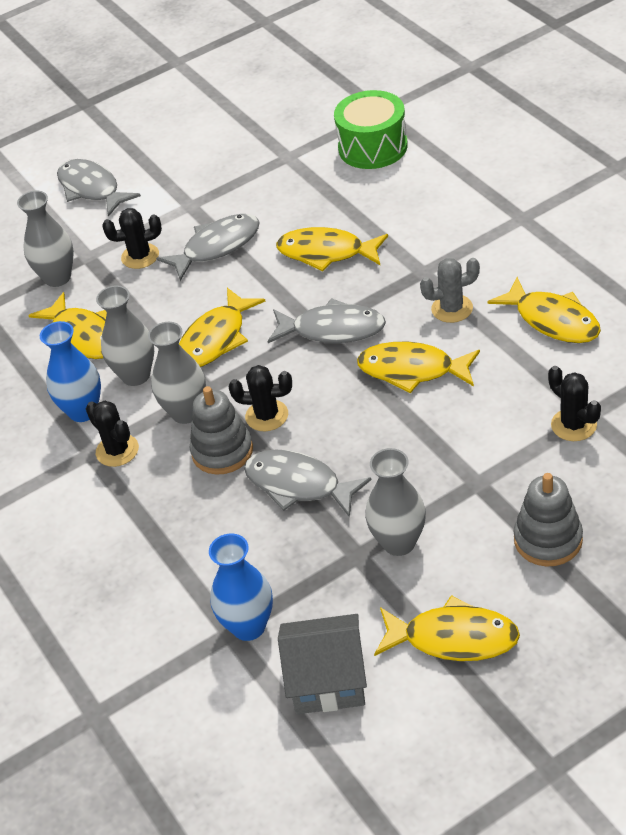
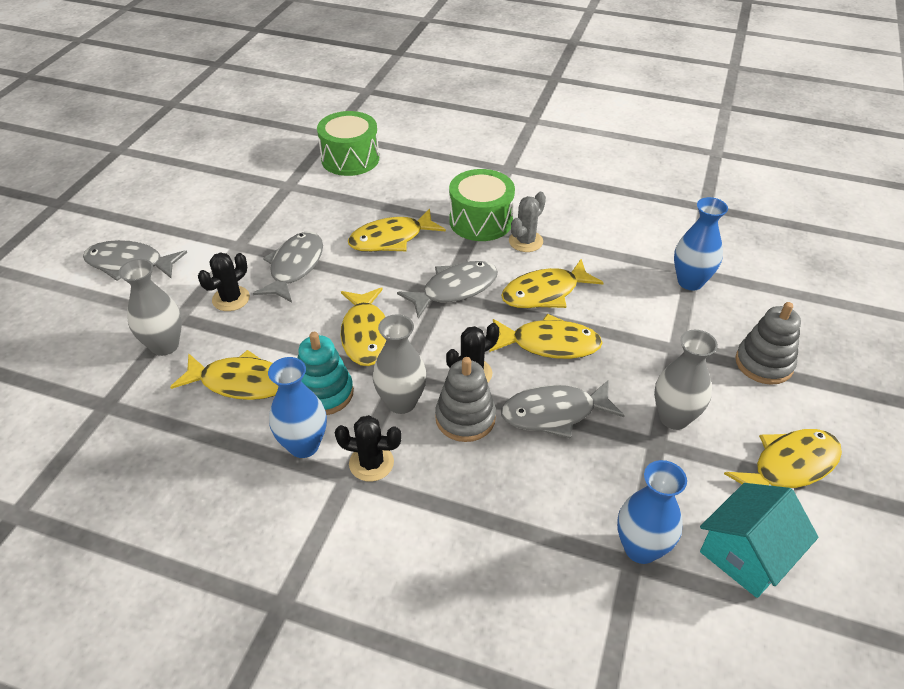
camera: 45 degrees left, 0 degrees up
grey vase [96,285,154,386] -> turquoise stacking toy [298,332,354,415]
grey house [278,614,367,714] -> turquoise house [700,483,819,598]
yellow fish [487,277,601,343] -> yellow fish moved to [489,314,603,359]
black cactus [548,366,601,441] -> blue vase [674,197,728,291]
none -> green drum [449,169,515,241]

